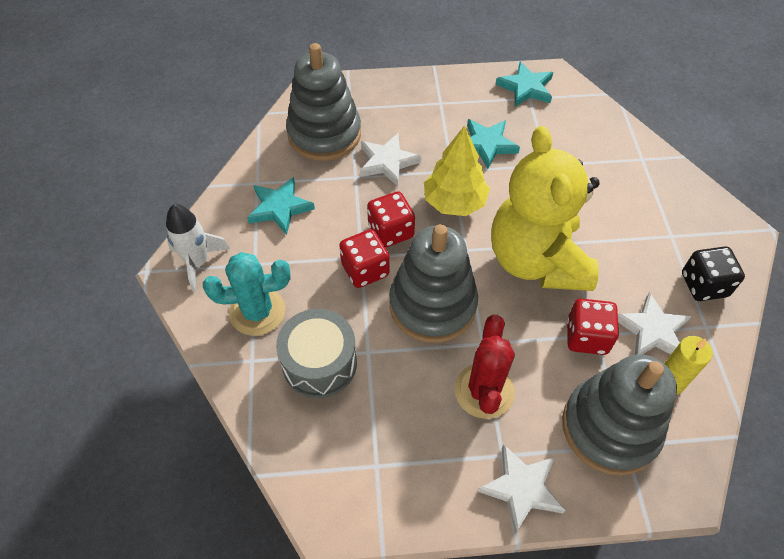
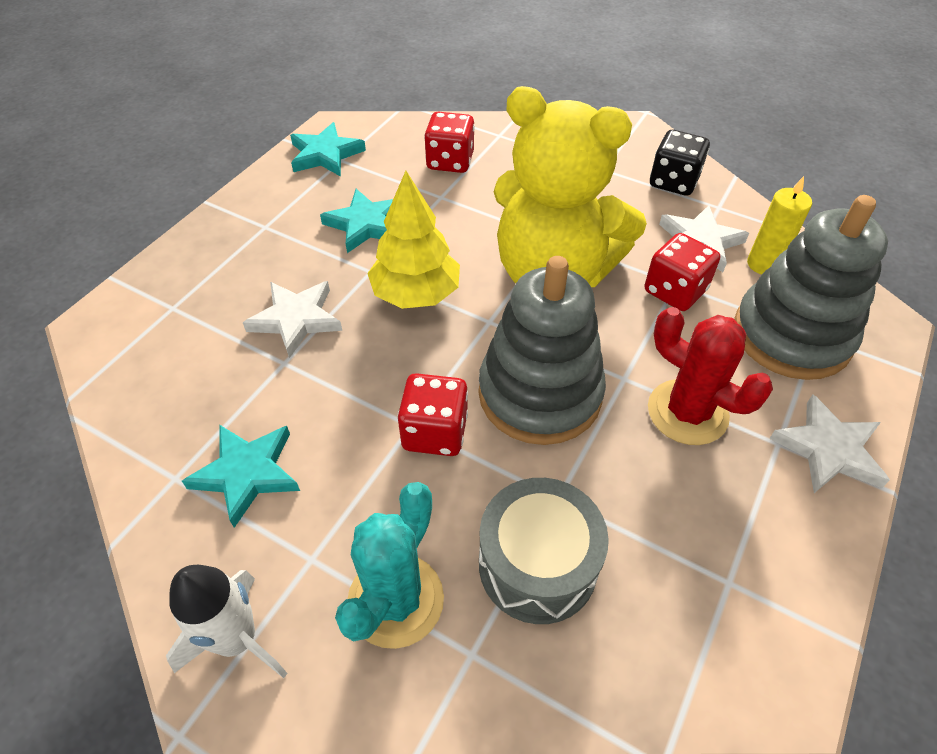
camera: 55 degrees left, 5 degrees down
grey stacking toy [286,43,361,161] -> none
red dice [367,191,415,248] -> red dice moved to [424,112,475,173]

